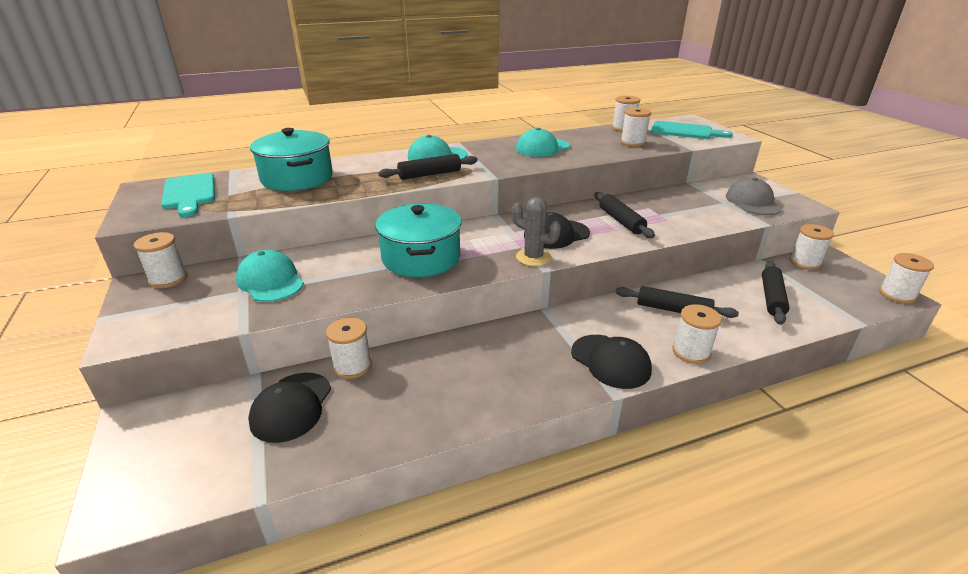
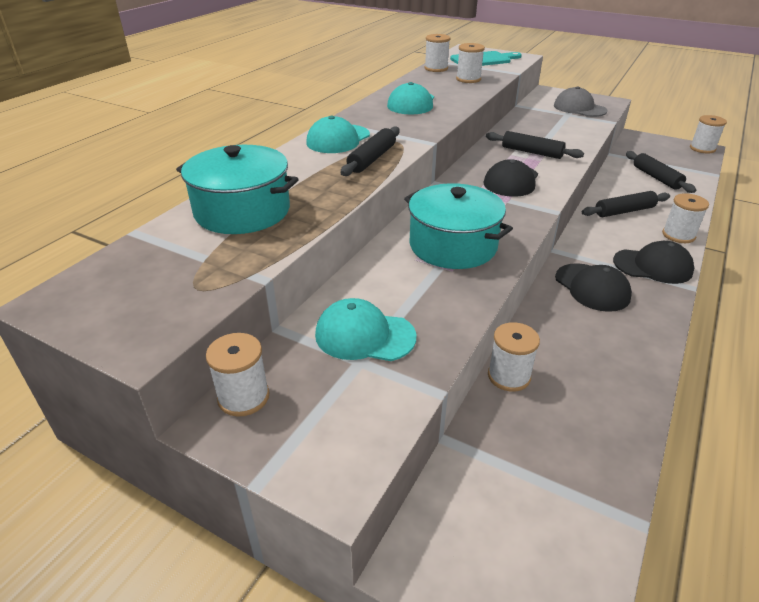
camera: 40 degrees left, 5 degrees up
turquoise cutting board [161,173,215,217] -> none
black cap [248,372,331,443] -> black cap moved to [555,263,632,312]
grey cactus [512,197,561,266] -> none
white spool [789,224,834,270] -> none

